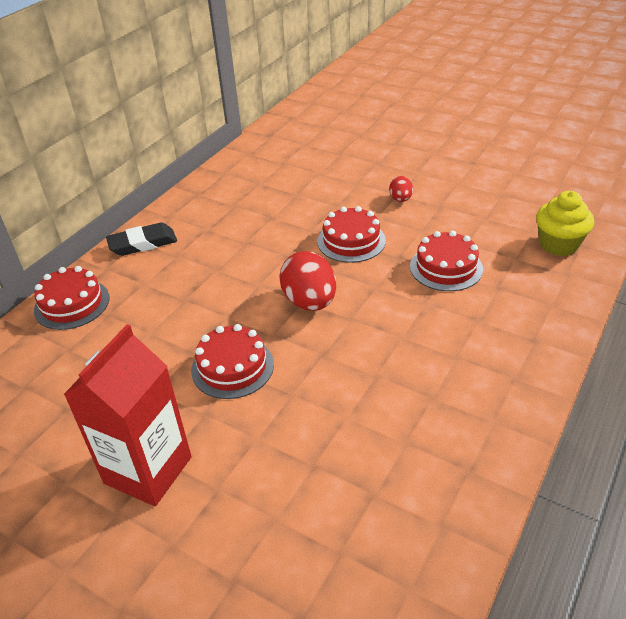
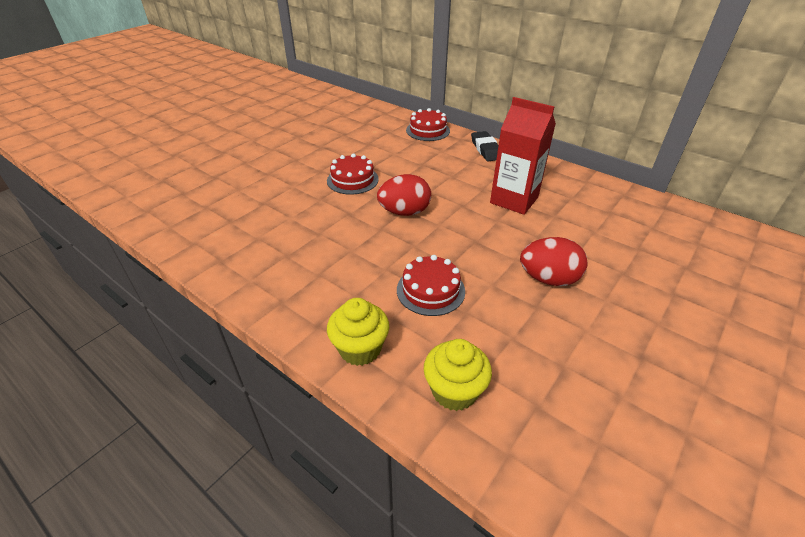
camera: 95 degrees right, 0 degrees up
red carton [63,324,192,506] -> red carton moved to [490,97,556,215]
red cake [317,206,386,263] -> none
red egg [389,176,413,202] -> red egg [520,237,588,286], size x1.91
none -> yellow cupcake [327,298,389,366]

